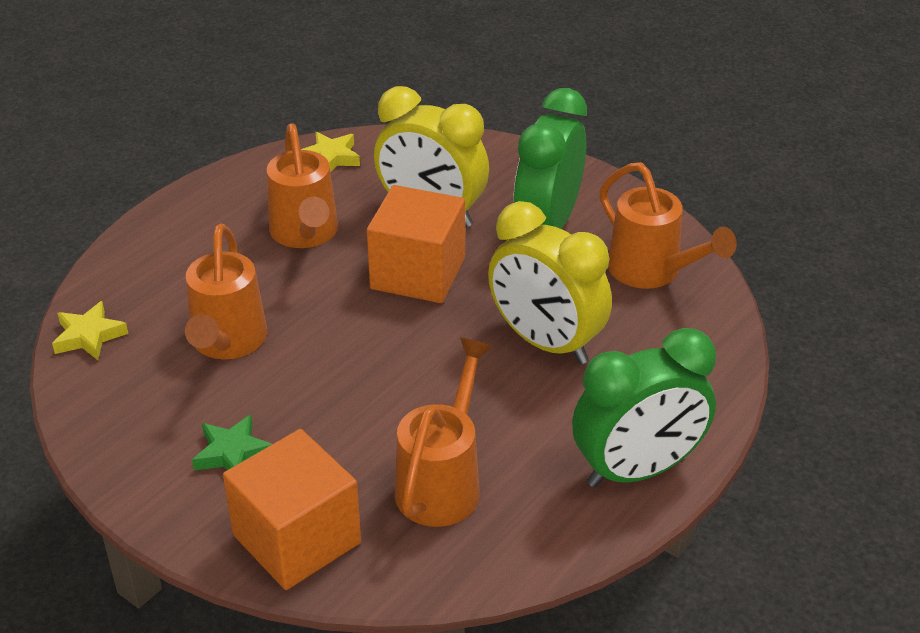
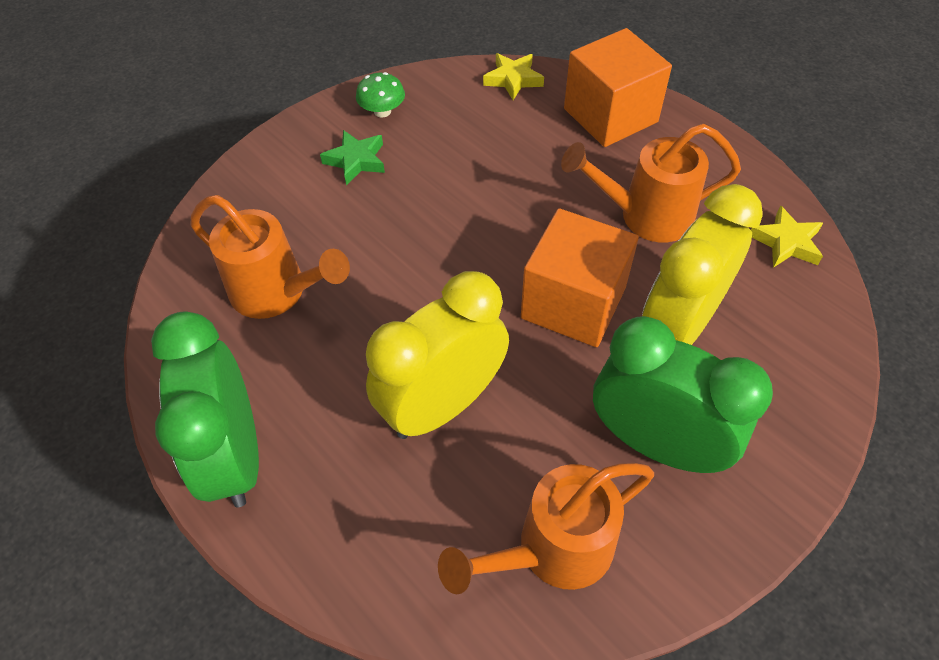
camera: 100 degrees right, 15 degrees up
orange watering can [185,224,267,359] -> none
orange cube [223,429,361,590] -> orange cube moved to [564,28,672,147]
none -> green mushroom [356,72,405,117]

